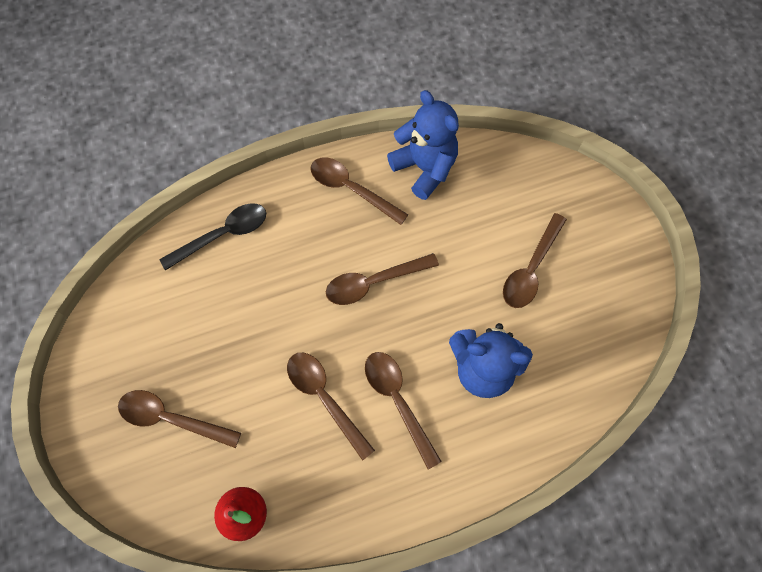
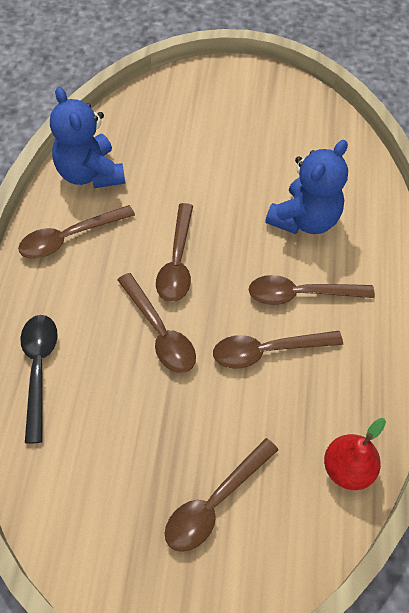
camera: 65 degrees left, 10 degrees down
blue teddy bear [387,90,459,200] -> blue teddy bear turned 105 degrees counterclockwise [50,87,125,188]
brown spoon [503,213,567,308] -> brown spoon moved to [117,273,196,373]

